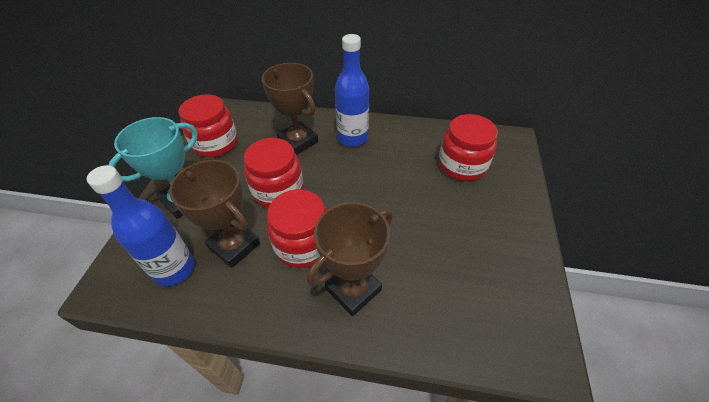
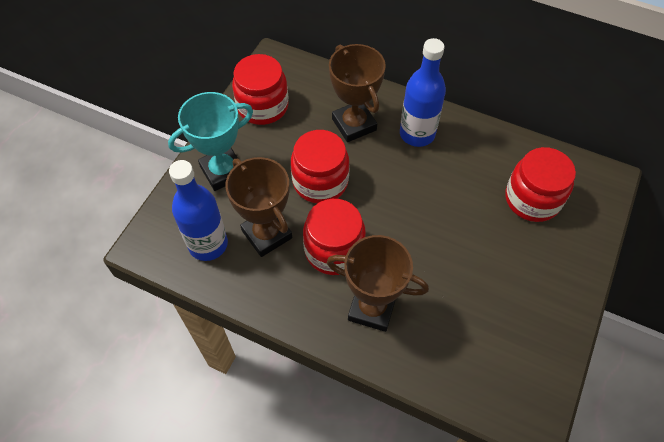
camera: 15 degrees right, 10 degrees up
brown trophy [307,202,393,316] -> brown trophy turned 45 degrees clockwise [327,235,429,332]

